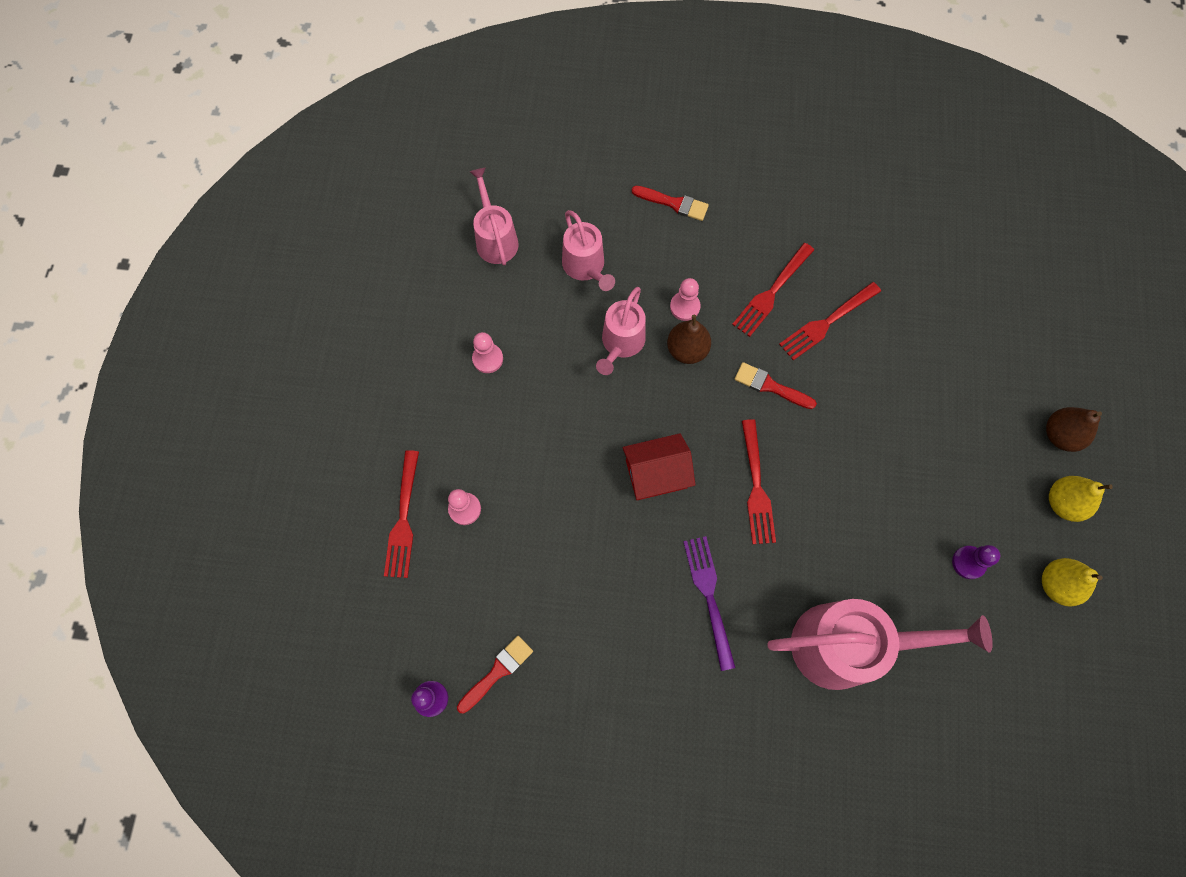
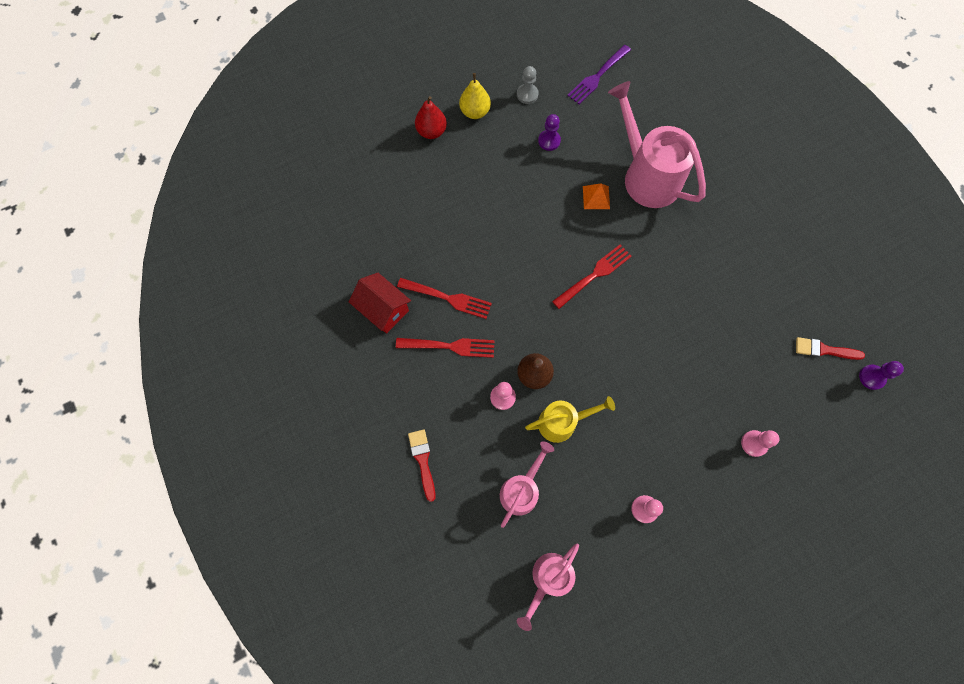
camera: 125 degrees left, 0 degrees up
red fork [384,450,419,578] -> none
pink watering can [596,287,646,375] -> yellow watering can [525,396,615,443]
red house [622,433,696,500] -> red house moved to [349,273,411,334]
purple fork [683,536,736,671] -> purple fork moved to [567,45,631,104]
red brush [735,362,817,409] -> none
yellow pear [1042,558,1103,607] -> grey pawn [517,66,539,104]
brown pear [1046,407,1102,452] -> red pear [415,96,447,139]
none -> orange pyramid [583,183,610,209]

